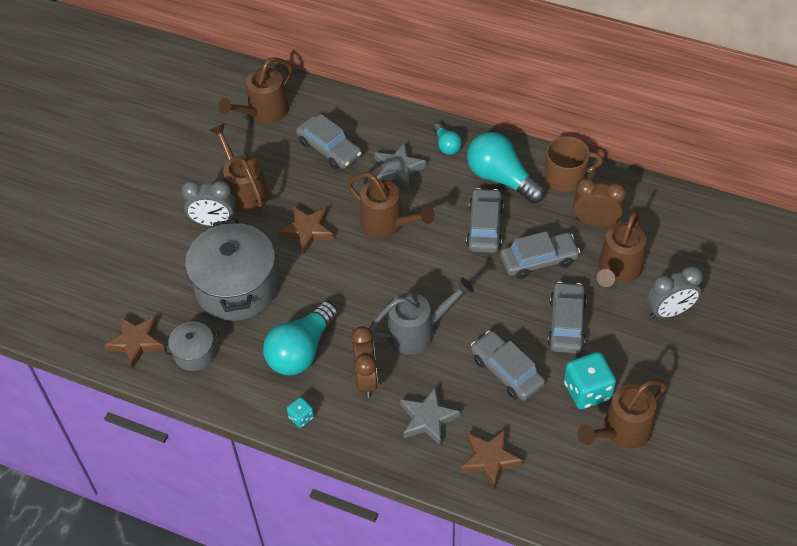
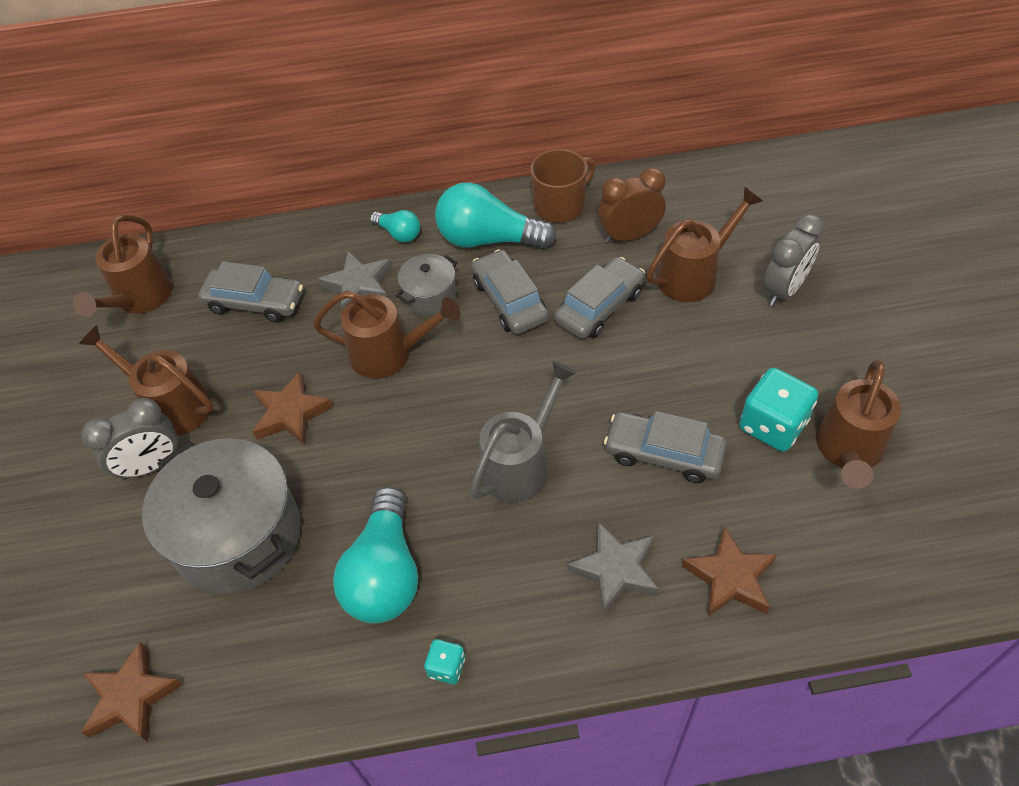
camera: 30 degrees left, 0 degrees up
grey pot [163,322,220,371] -> grey pot moved to [396,254,457,316]
brown clock [351,326,378,398] -> none
grey car [547,282,587,353] -> none
brown watering can [597,210,646,287] -> brown watering can turned 120 degrees counterclockwise [647,187,763,302]

